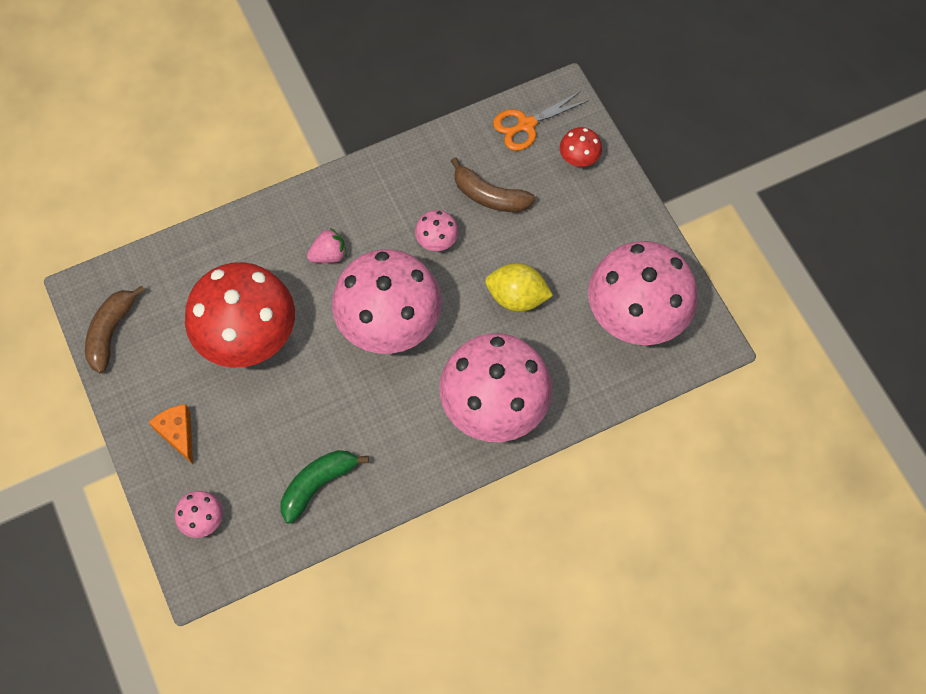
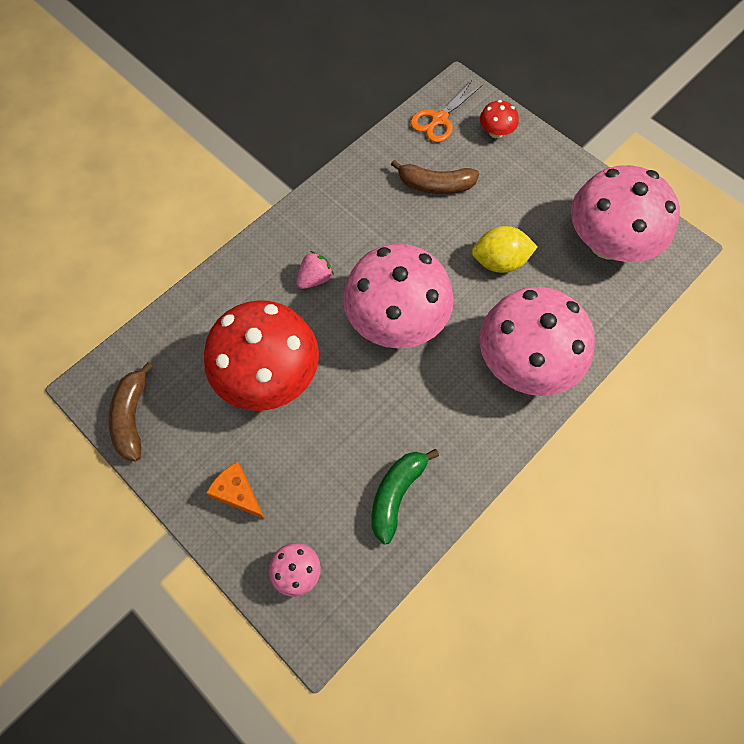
camera: 20 degrees left, 0 degrees up
pink mushroom [415,210,459,251] -> none

